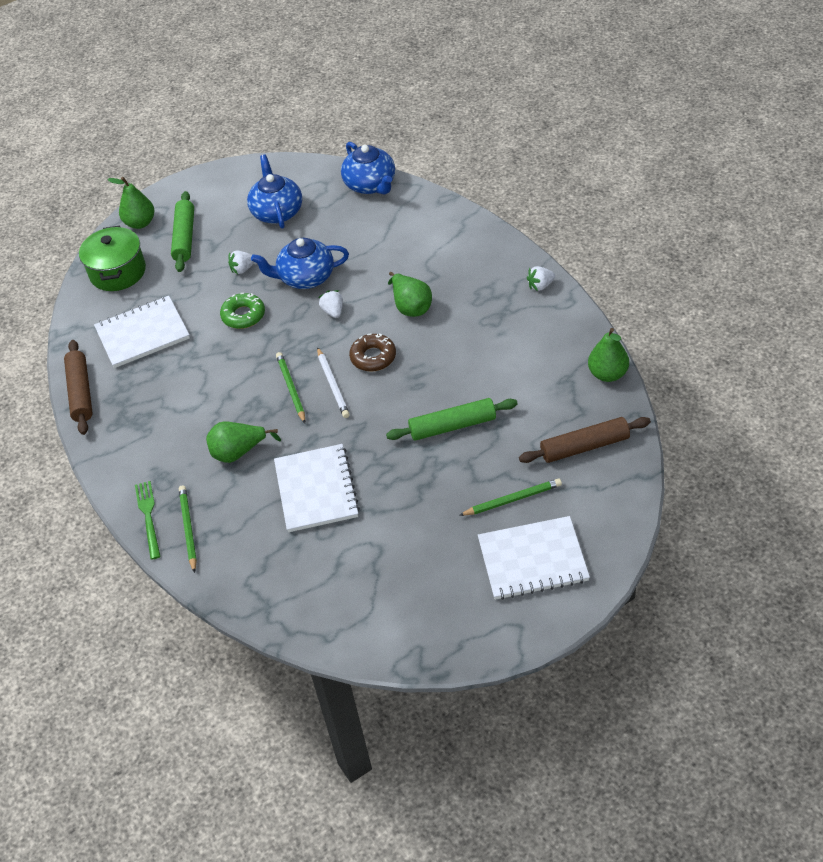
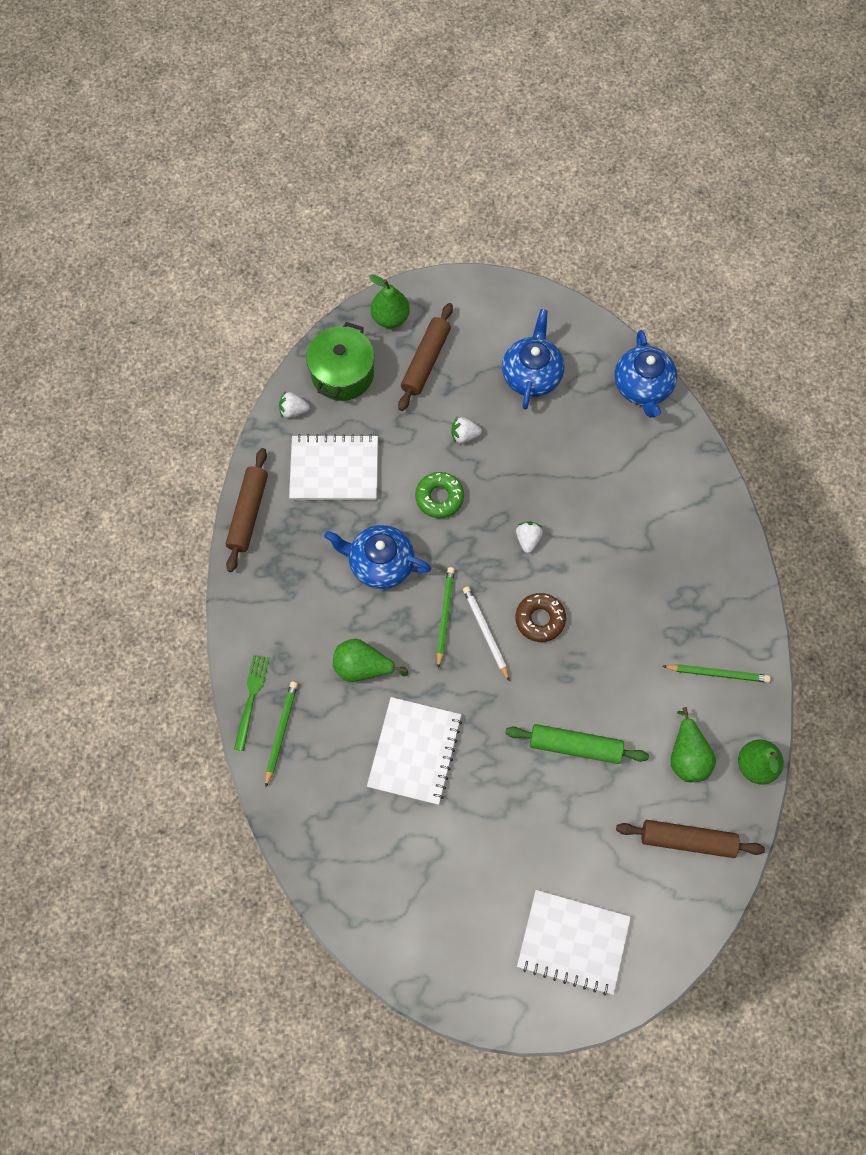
camera: 20 degrees right, 20 degrees up
green rolling pin [171,191,194,272] -> brown rolling pin [398,303,453,411]
blue teapot [251,238,349,289] -> blue teapot moved to [324,525,431,589]
white pencil [317,347,350,418] -> white pencil turned 150 degrees clockwise [463,586,510,682]
green pear [388,272,432,317] -> green pear moved to [670,707,716,782]
green pencil [459,479,562,516] -> green pencil moved to [662,664,771,683]
white strawberry [527,266,555,291] -> white strawberry moved to [279,392,310,418]

